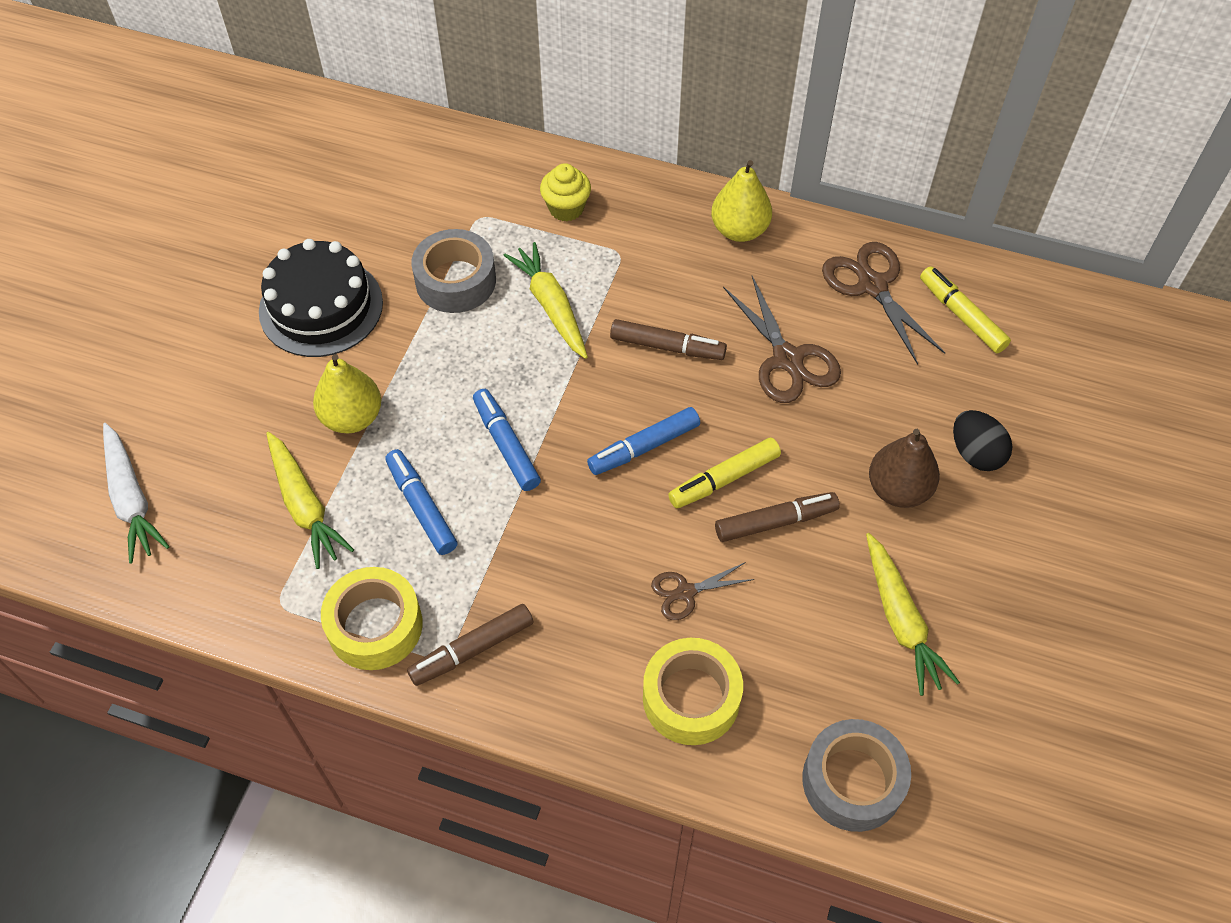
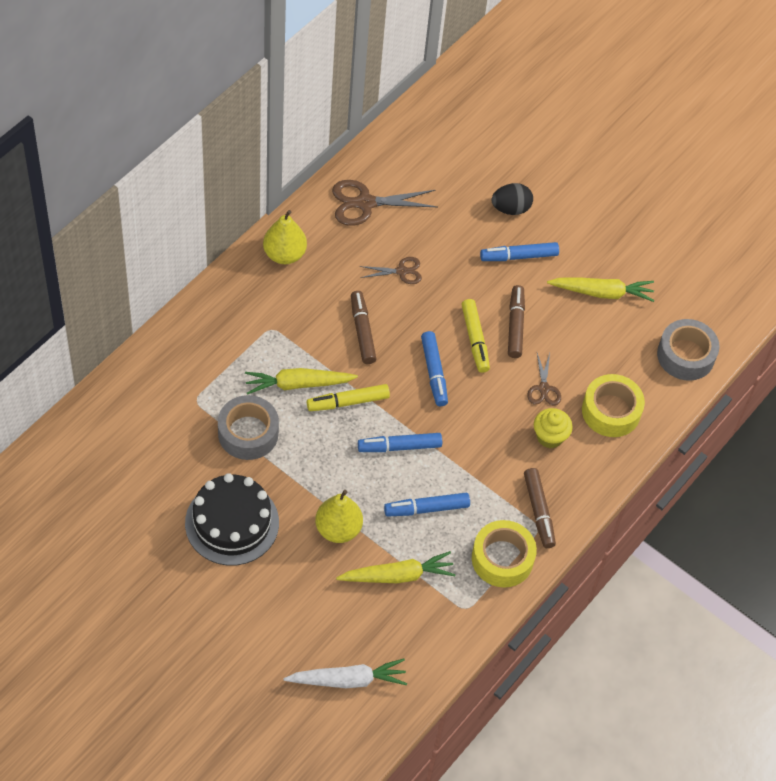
camera: 75 degrees left, 0 degrees up
yellow cupcake [540,163,591,221] -> yellow cupcake moved to [534,408,573,448]
brown marker [610,319,727,360] -> brown marker turned 45 degrees counterclockwise [351,291,376,364]
brown scissors [723,276,841,403] -> brown scissors [359,257,422,284], size x0.58
brown pear [869,429,940,508] -> blue marker [480,242,559,261]
yellow marker [920,266,1011,353] -> yellow marker moved to [307,384,390,411]

